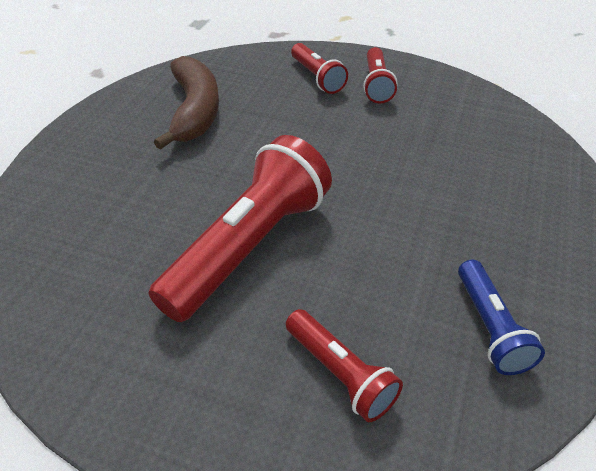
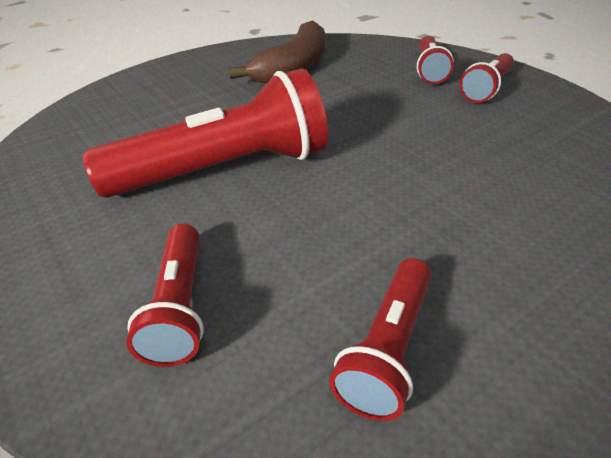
camera: 35 degrees right, 5 degrees down
blue flashlight [458,260,545,375] -> red flashlight [329,258,431,421]

